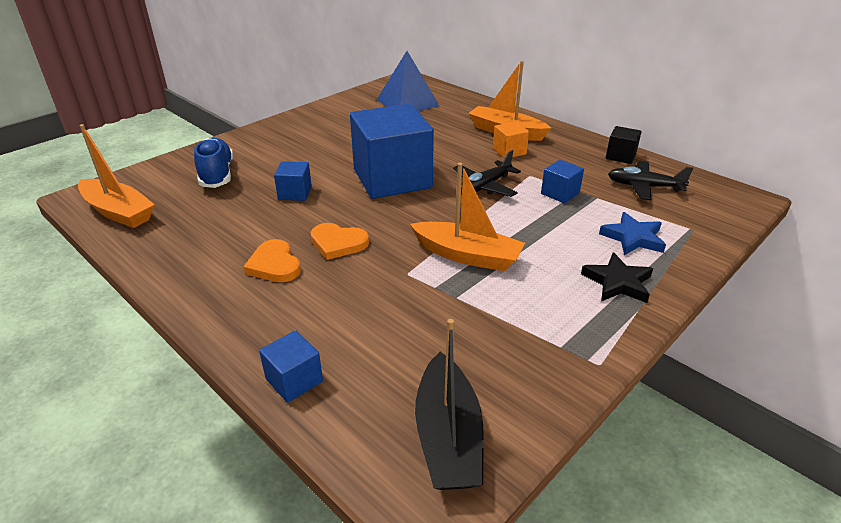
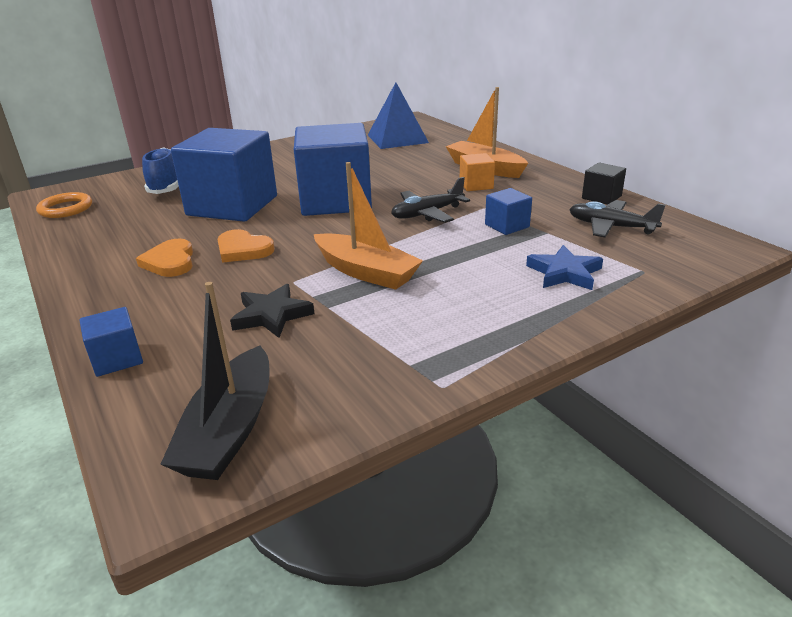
camera: 15 degrees right, 5 degrees down
orange boat [78,124,155,228] -> orange ring [36,192,92,218]
blue cube [274,161,312,201] -> blue cube [171,128,277,222], size x2.33
black star [581,252,653,303] -> black star moved to [230,284,314,338]

